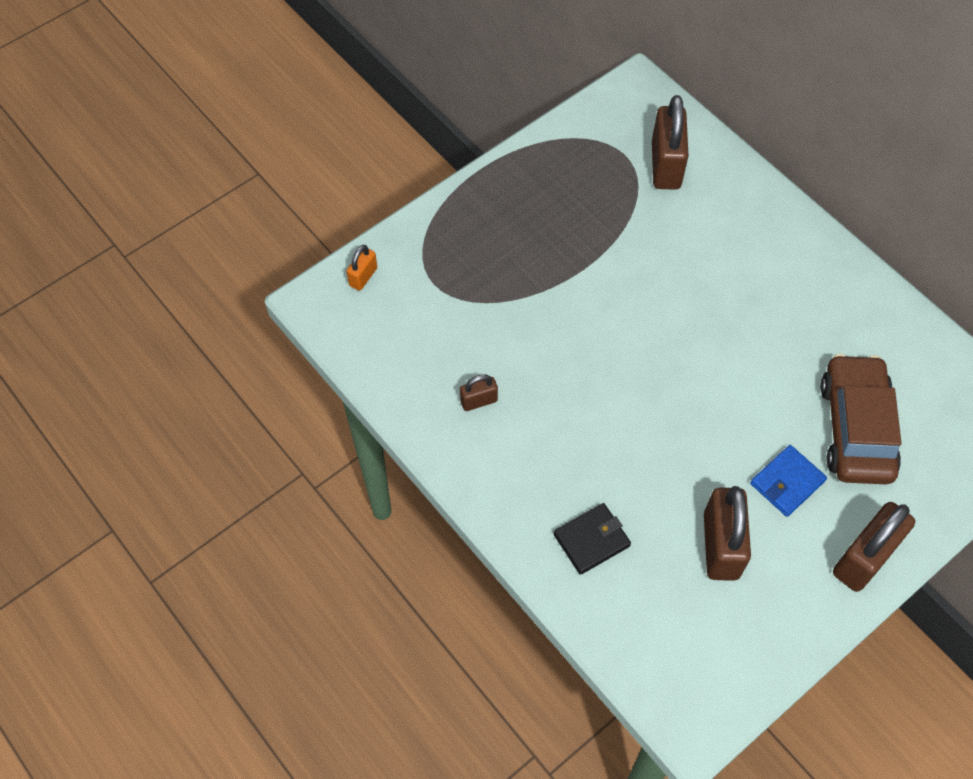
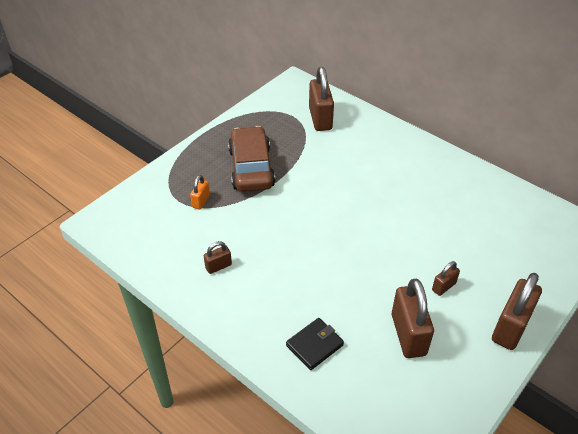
camera: 10 degrees left, 15 degrees down
orange padlock [346,245,377,291] -> orange padlock moved to [190,175,210,209]
blue wallet [750,445,827,517] -> brown padlock [432,261,460,296]
brown car [820,354,901,484] -> brown car moved to [228,126,275,192]

